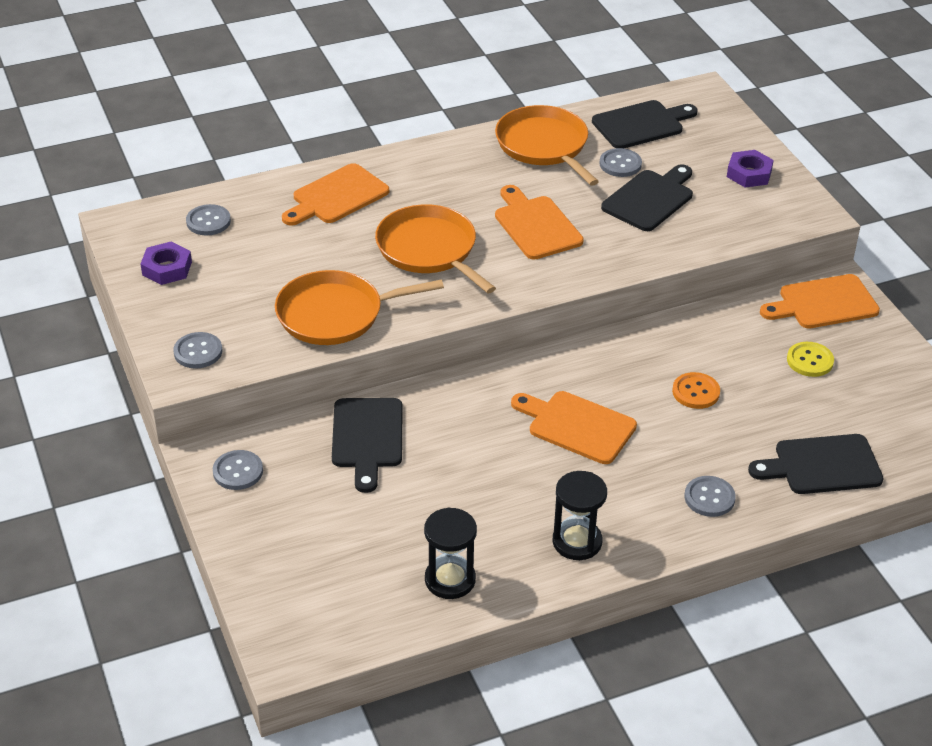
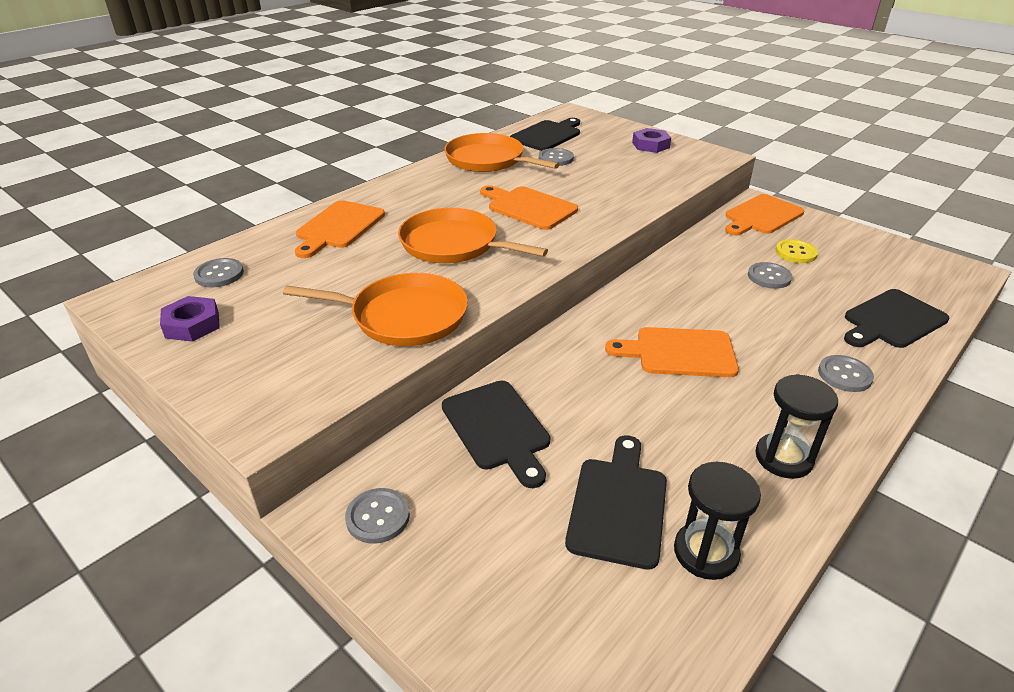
camera: 25 degrees left, 5 degrees down
grey button [173,332,222,369] -> grey button moved to [748,262,792,289]
orange pan [275,270,444,345] -> orange pan turned 135 degrees counterclockwise [283,273,468,346]
black cutting board [601,164,693,231] -> black cutting board moved to [565,435,667,570]
orange button [672,372,720,409] -> none

